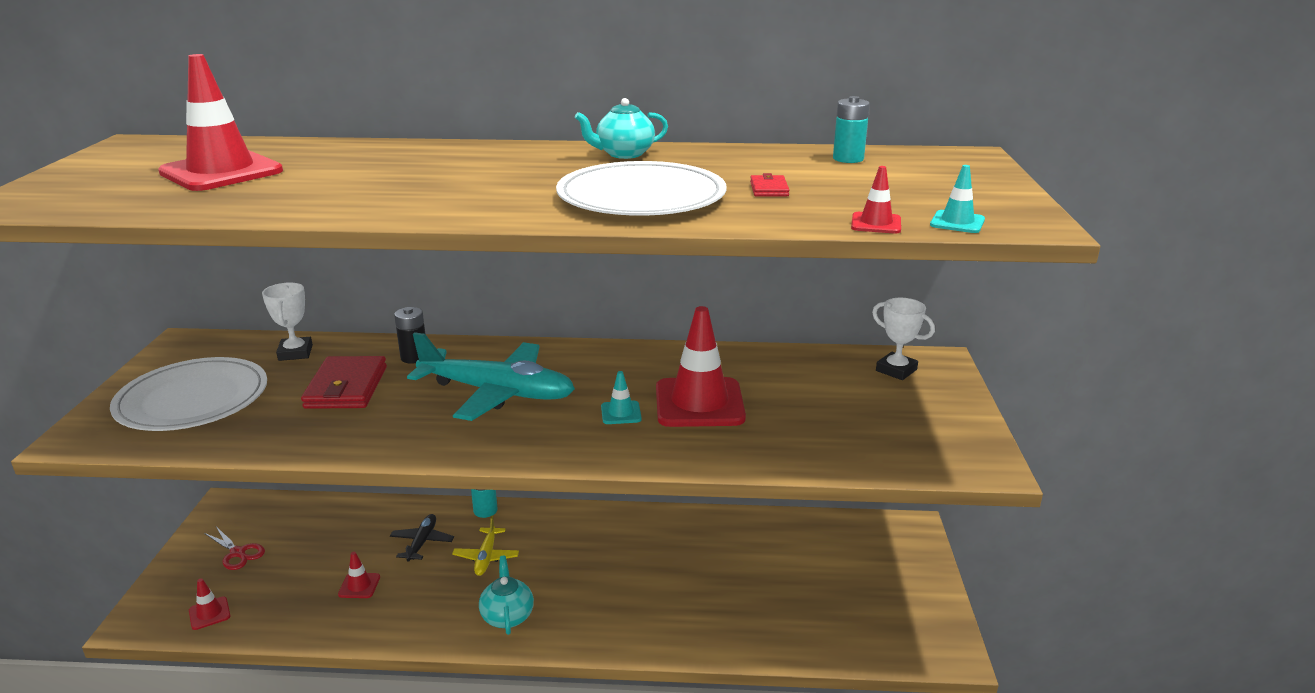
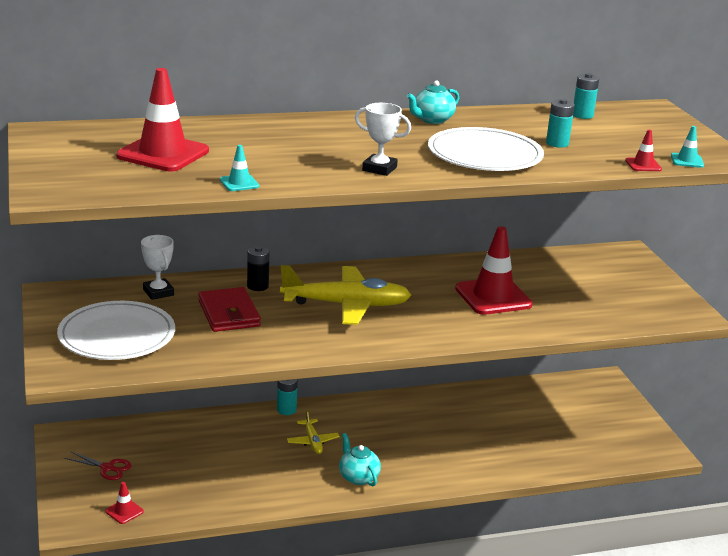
camera: 20 degrees left, 0 degrees up
red traffic cone [338,552,380,598] -> none
black plane [390,514,454,562] -> none
turquoise plane [407,332,575,421] -> yellow plane [280,265,411,325]
turquoise traffic cone [601,371,642,424] -> turquoise traffic cone moved to [220,145,260,191]
red wallet [750,173,789,196] -> turquoise battery [546,99,575,148]
white trophy [872,298,935,380] -> white trophy moved to [355,103,411,176]

